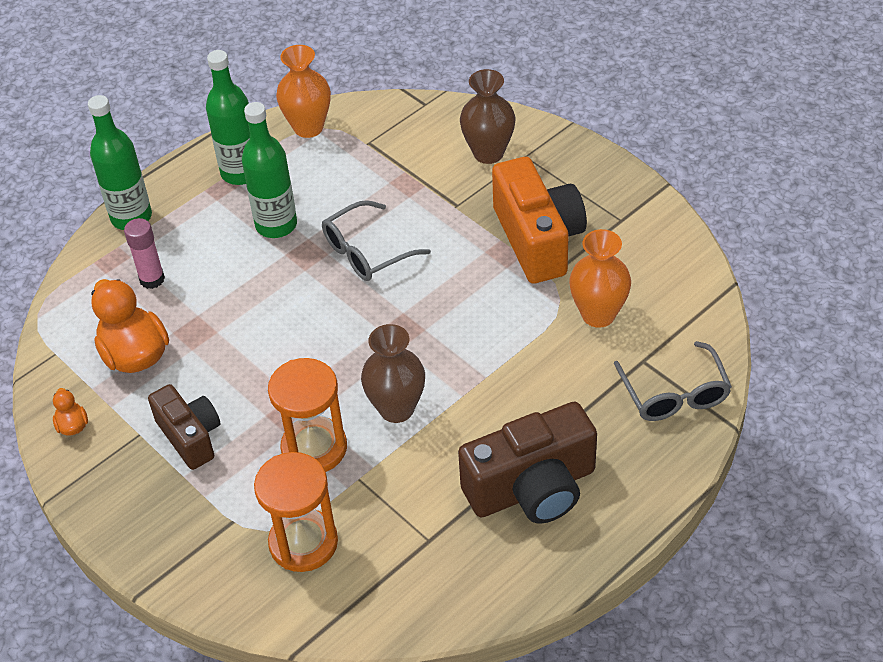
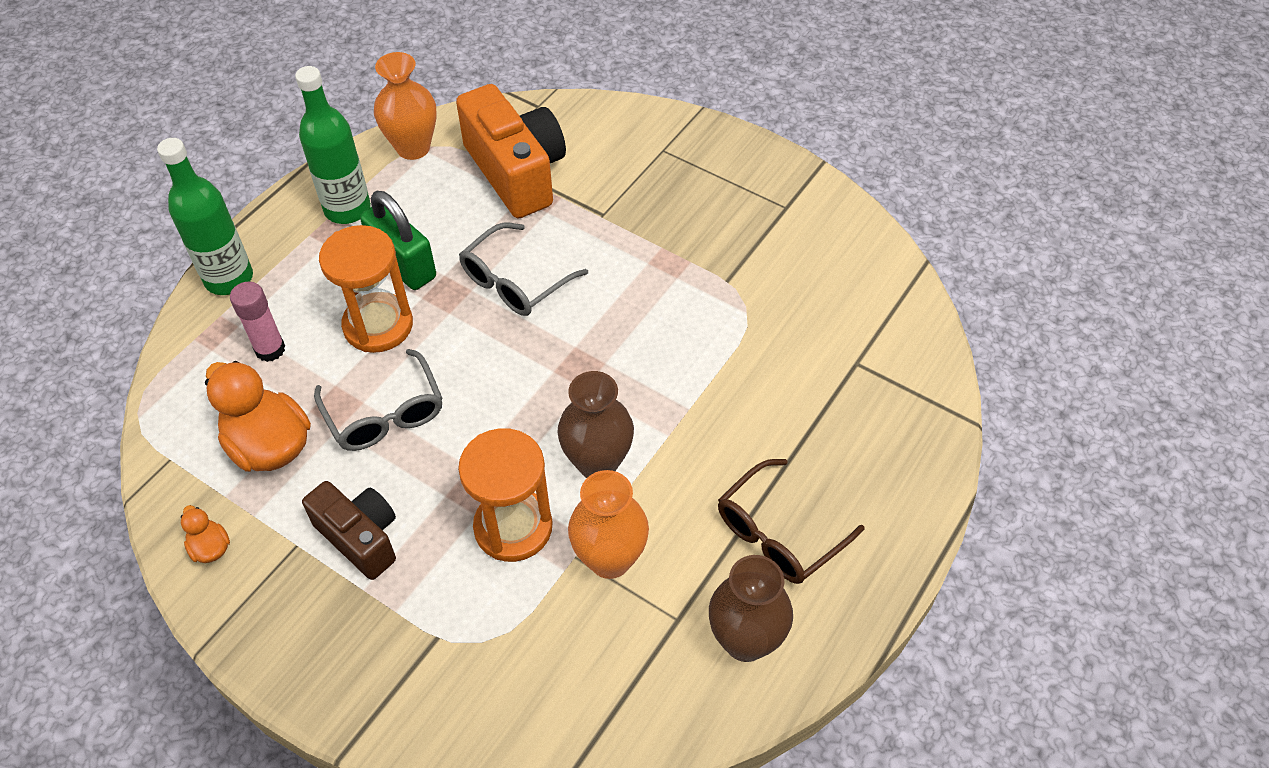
camera: 15 degrees left, 5 degrees up
green bottle [242,102,297,238] -> green padlock [360,191,436,290]
orange hourglass [254,452,338,572] -> orange hourglass moved to [319,225,413,353]
brown camera [458,402,597,524] -> brown glasses [718,459,864,584]
brown vase [460,69,515,164] -> brown vase moved to [709,555,793,662]
orange camera [492,157,587,284] -> orange camera moved to [456,84,566,218]
orange vase [569,229,631,328] -> orange vase moved to [568,470,649,579]
grey glasses [614,341,732,421] -> grey glasses moved to [314,349,442,451]

